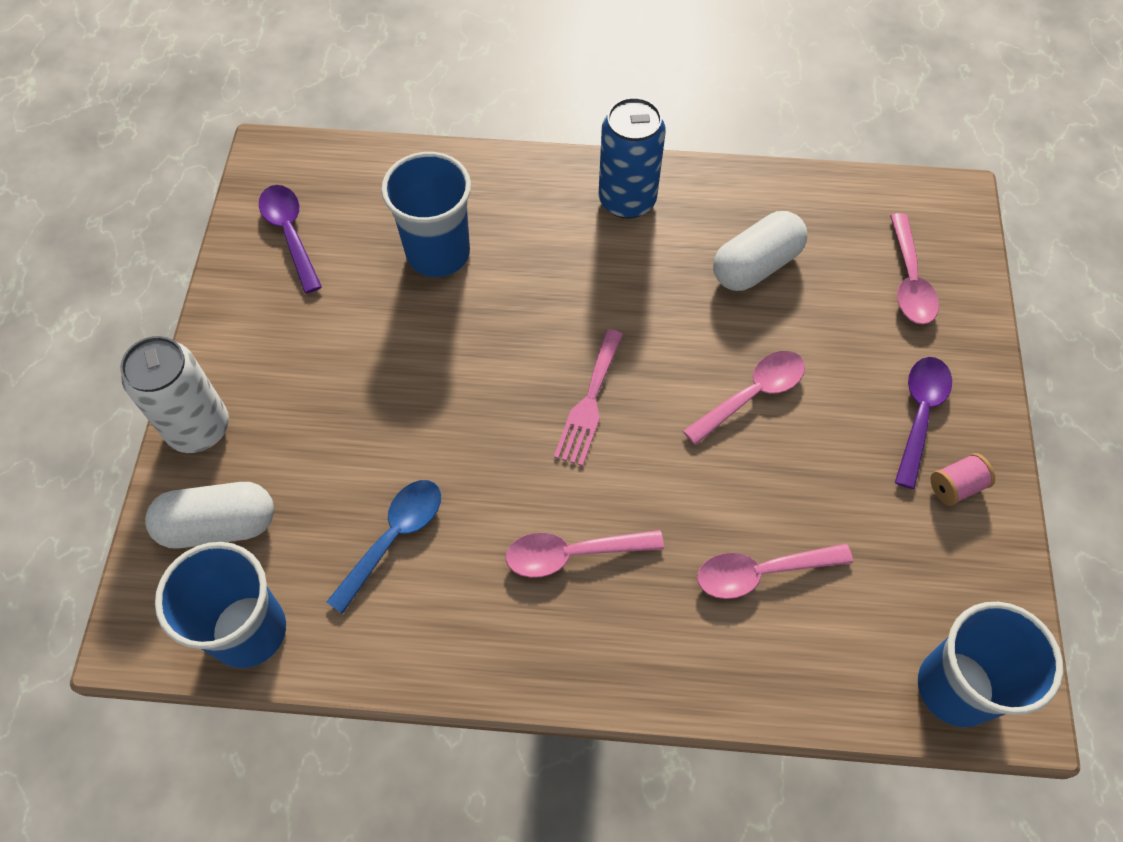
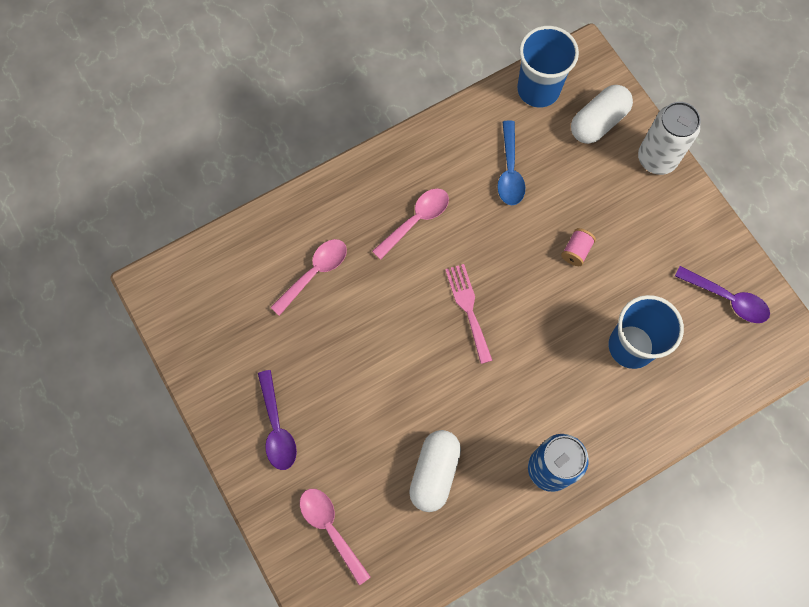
camera: 145 degrees right, 10 degrees up
pink spoon [683,351,805,445] -> none
blue cup [918,602,1063,727] -> none
pink spool [931,453,995,506] -> pink spool moved to [561,228,596,266]

